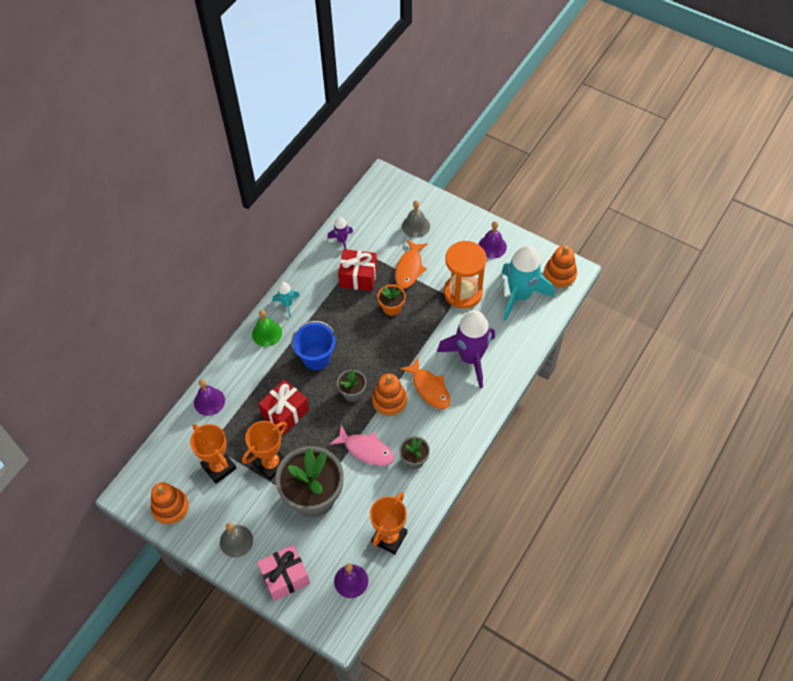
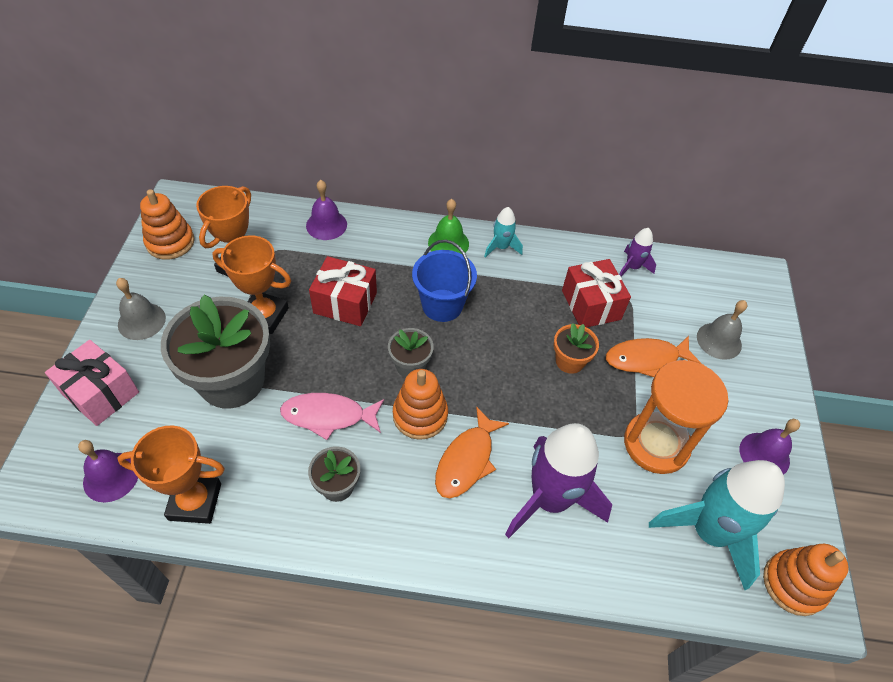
camera: 60 degrees right, 5 degrees down
pink fish [330,425,394,466] -> pink fish turned 90 degrees clockwise [280,393,384,440]

